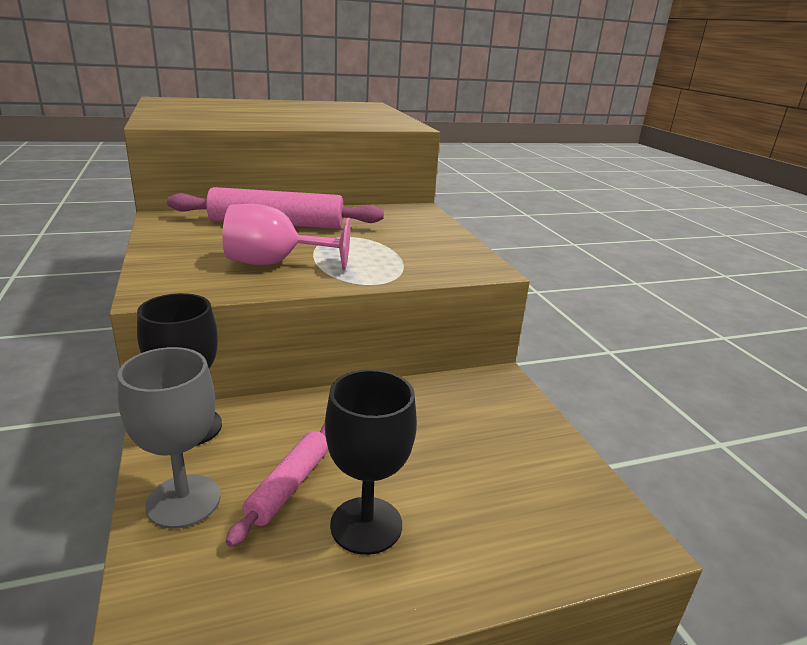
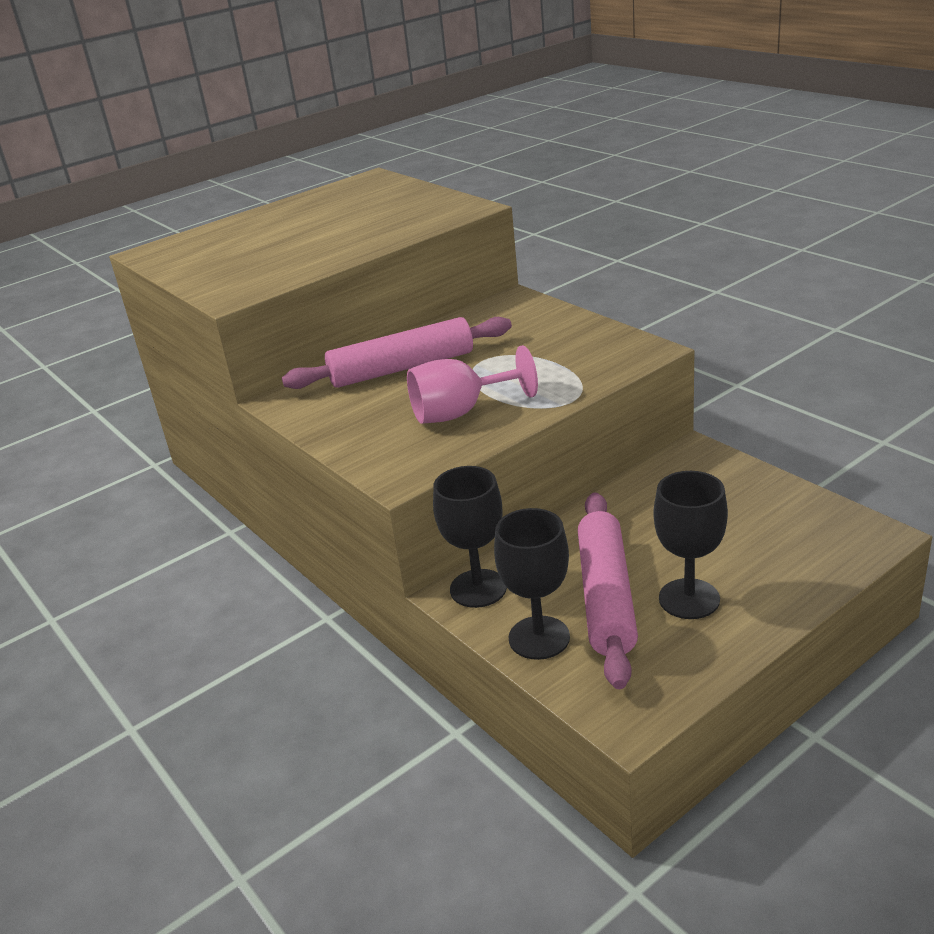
camera: 15 degrees left, 5 degrees up
grey goblet [118,347,220,529] -> black goblet [494,508,570,660]
pink rolling pin [226,423,328,547] -> pink rolling pin [578,492,638,689], size x1.75

